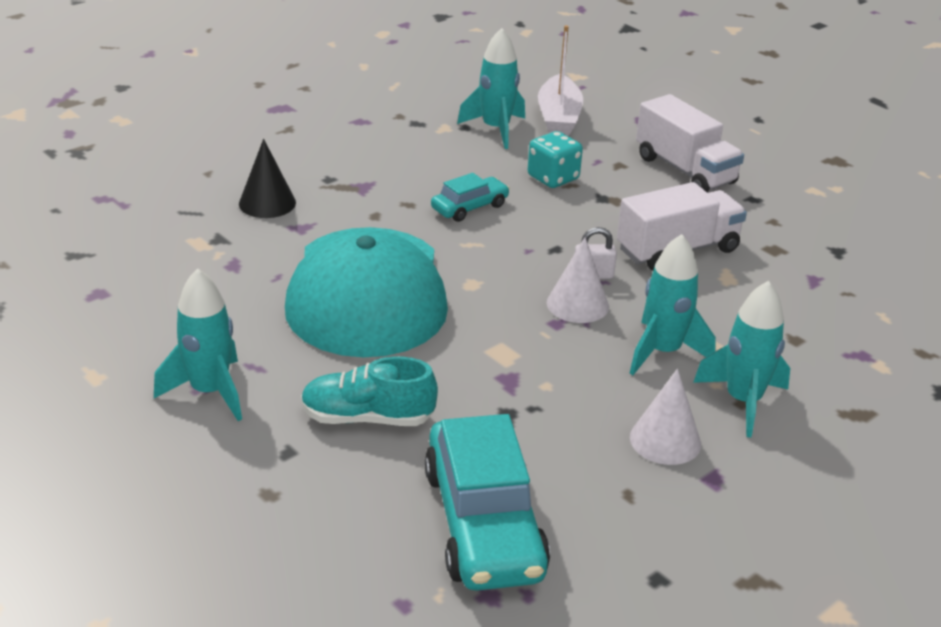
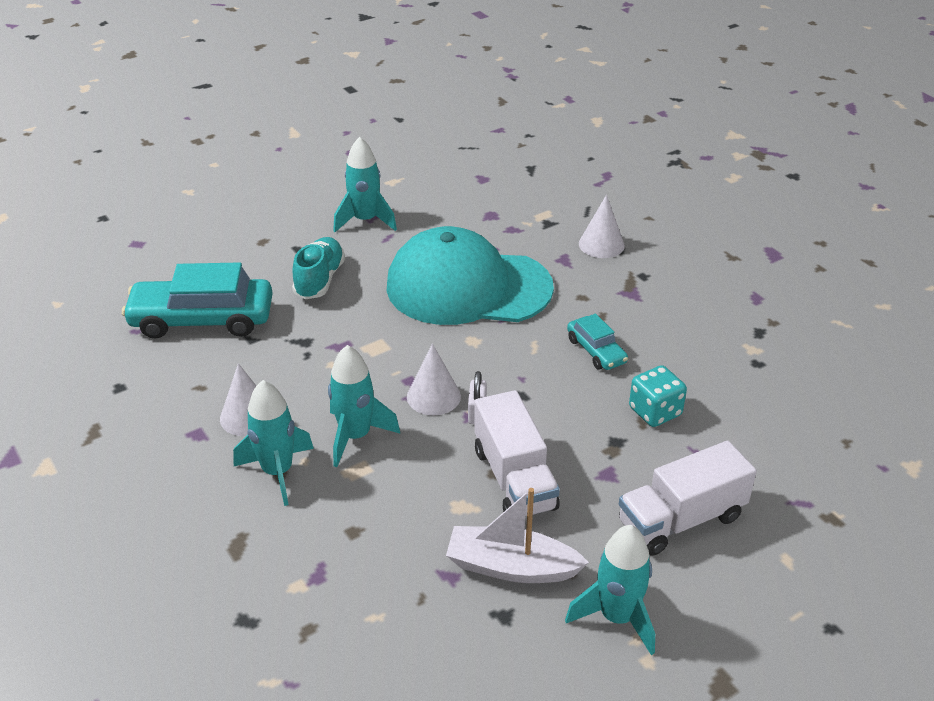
camera: 100 degrees right, 5 degrees up
black cone [239,139,296,218] -> white cone [579,195,625,258]
turquoise rocket [457,28,525,149] -> turquoise rocket moved to [565,525,655,655]
white boat [538,25,583,136] -> white boat moved to [446,488,589,583]

